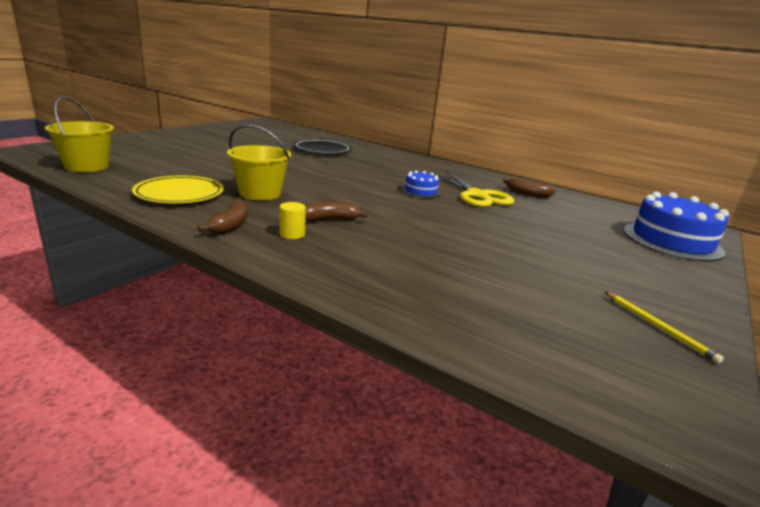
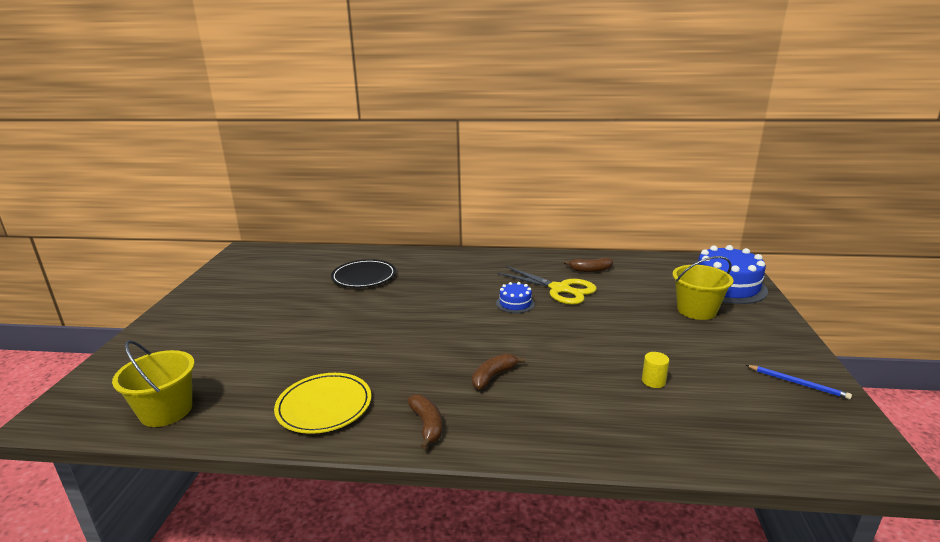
camera: 25 degrees left, 0 degrees up
yellow bucket [227,124,291,200] -> yellow bucket moved to [673,256,733,320]
yellow cylinder [279,202,306,239] -> yellow cylinder moved to [642,352,669,388]
yellow pencil [605,292,724,364] -> blue pencil [746,365,852,399]

